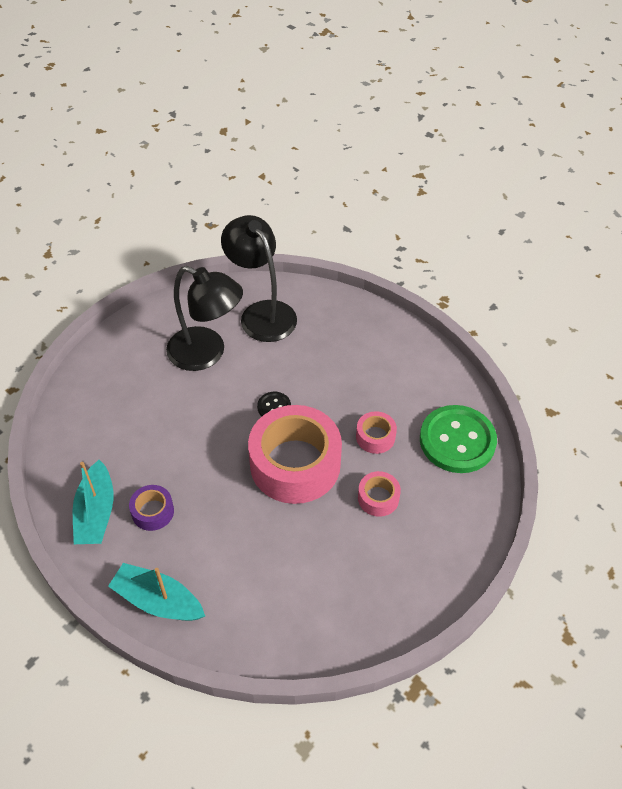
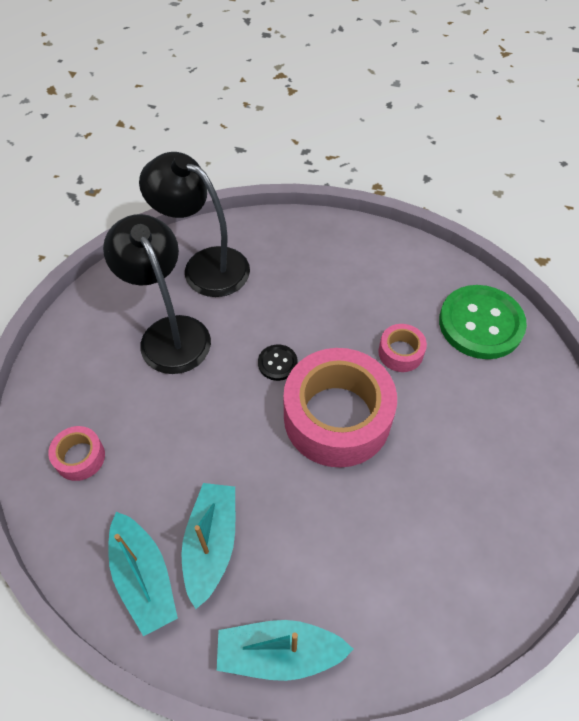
camera: 25 degrees left, 5 degrees up
purple tape [129,485,174,531] -> turquoise boat [182,483,235,609]
black lamp [166,266,243,371] -> black lamp turned 120 degrees counterclockwise [103,214,211,374]
pink tape [358,471,401,517] -> pink tape moved to [48,426,105,481]

